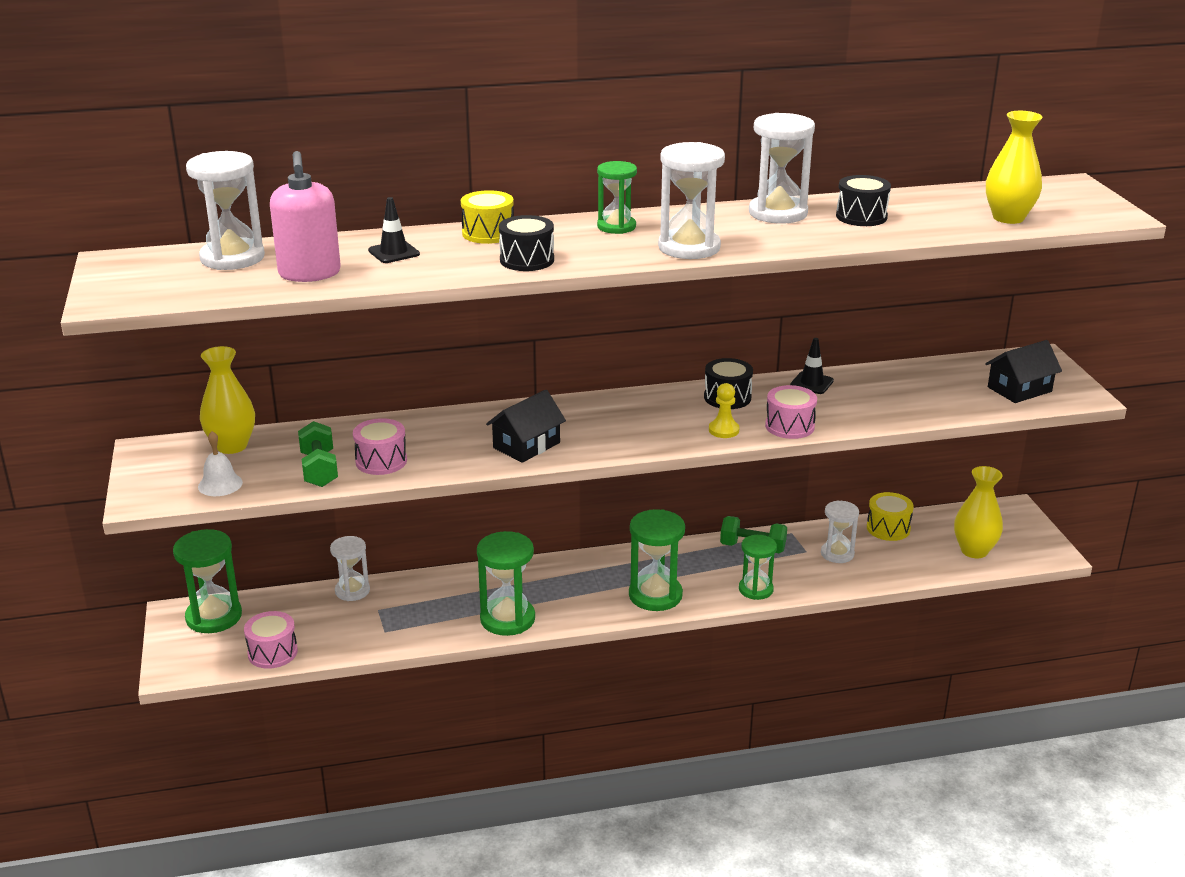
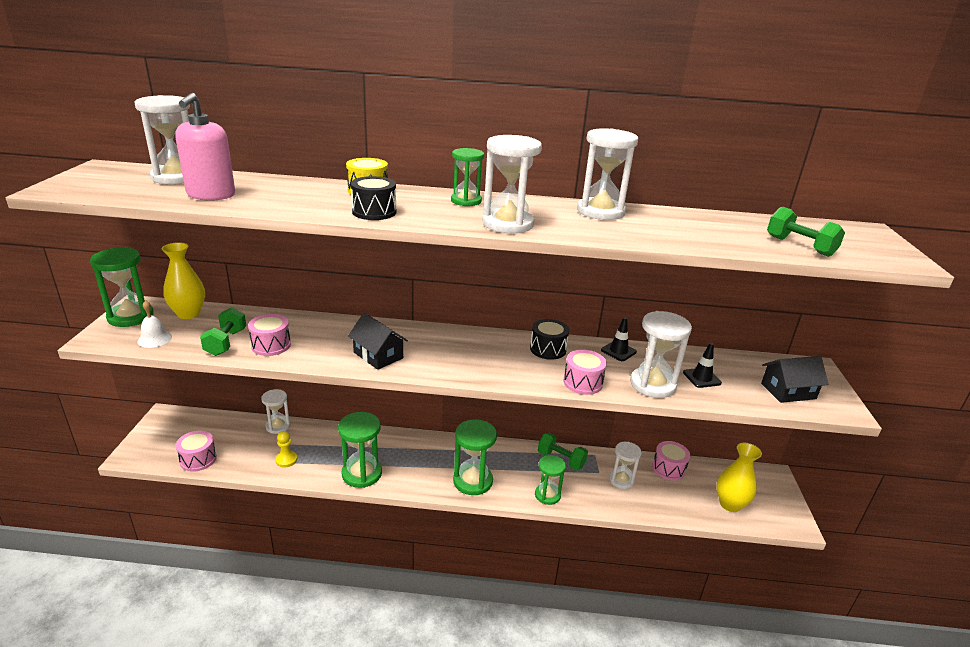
camera: 15 degrees right, 0 degrees up
green hourglass [173,529,242,633] -> green hourglass moved to [90,247,154,327]
black traffic cone [368,197,420,263] -> black traffic cone moved to [683,343,722,388]
black house [486,390,566,463] -> black house turned 75 degrees clockwise [348,313,408,370]
yellow pawn [709,383,740,438] -> yellow pawn moved to [275,431,297,468]
black drum [836,175,891,226] -> none
yellow drum [867,492,914,541] -> pink drum [652,441,690,480]
yellow vase [986,111,1043,224] -> green dumbbell [767,206,845,257]
none -> white hourglass [630,311,692,398]

